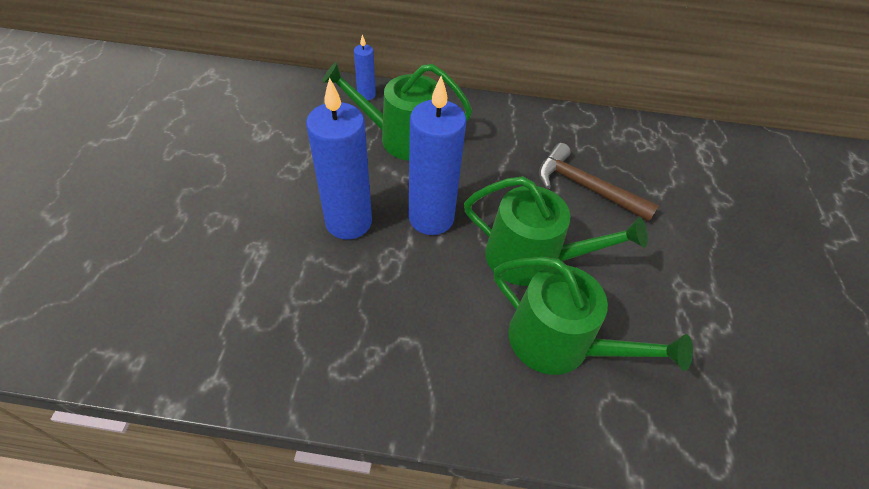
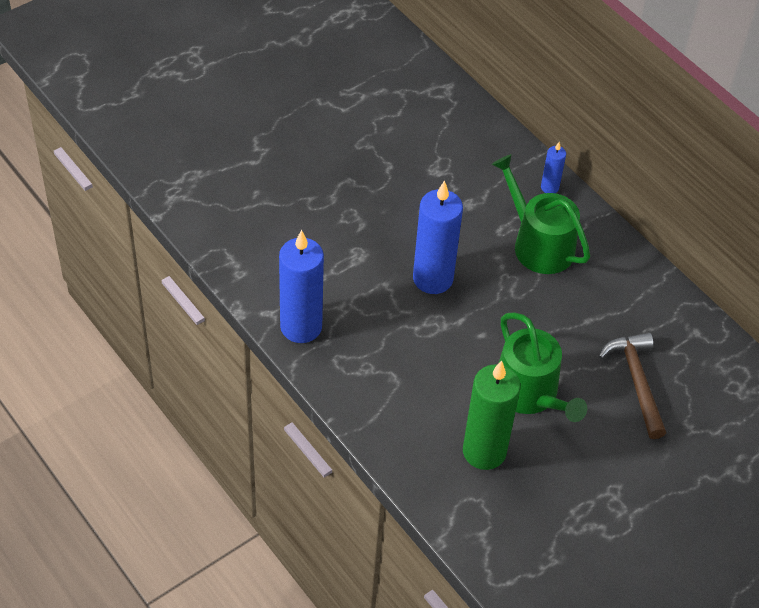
camera: 45 degrees right, 0 degrees up
blue candle [409,76,466,235] -> blue candle moved to [279,230,324,343]
green watering can [494,257,693,375] -> green candle [463,360,521,470]

